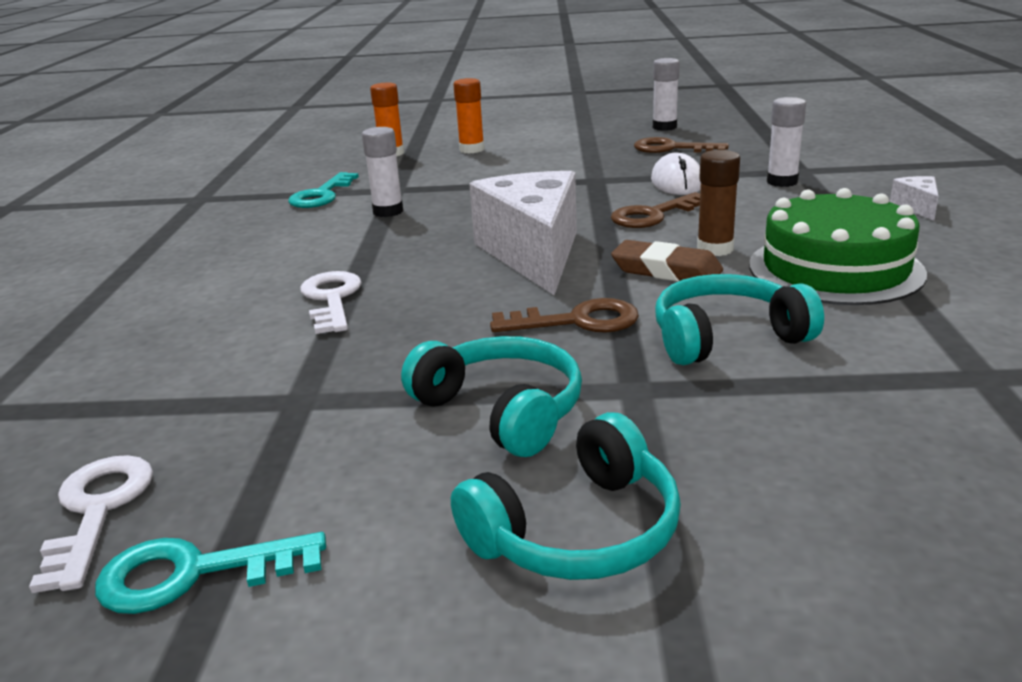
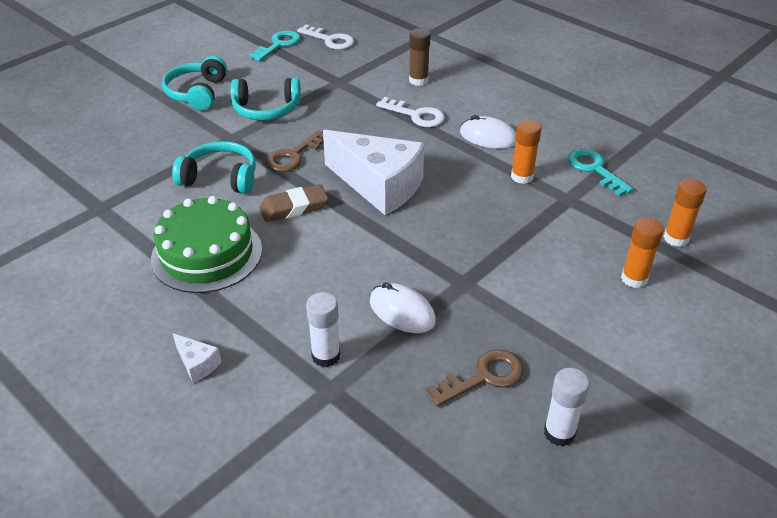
camera: 130 degrees right, 15 degrees up
white glue stick [362,127,403,217] -> orange glue stick [511,119,542,184]
brown key [611,192,700,228] -> none
turquoise headphones [655,274,824,365] -> turquoise headphones turned 105 degrees counterclockwise [172,141,256,194]
brown glue stick [697,150,740,256] -> brown glue stick moved to [409,28,431,86]
none -> white mouse [460,115,516,149]

